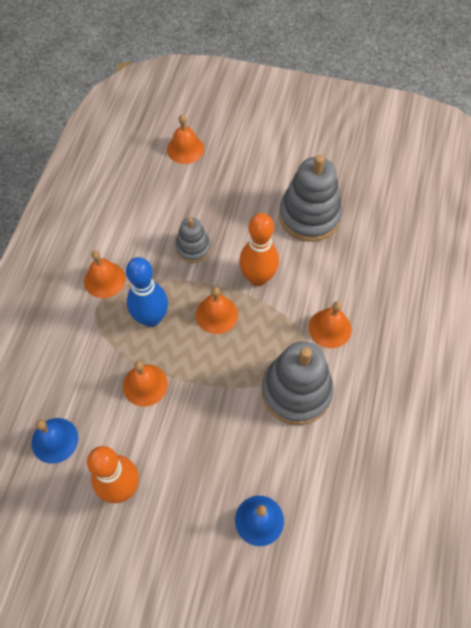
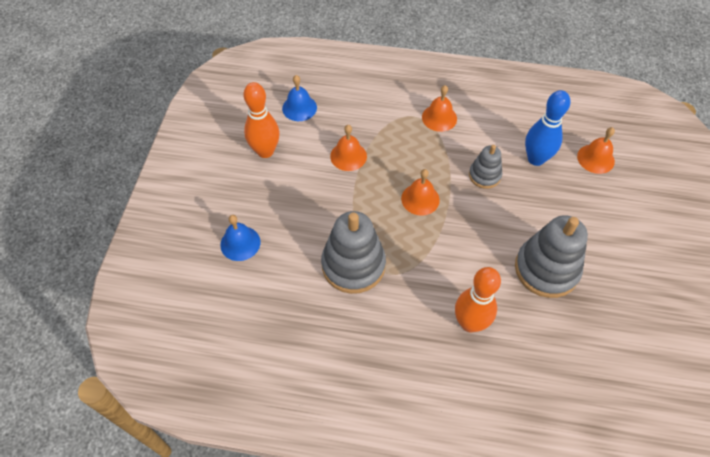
camera: 85 degrees right, 5 degrees down
blue bowling pin [126,257,168,327] -> blue bowling pin moved to [525,90,570,166]
orange bowling pin [239,213,279,286] -> orange bowling pin moved to [455,267,501,332]
orange bell [309,301,352,348] -> none

